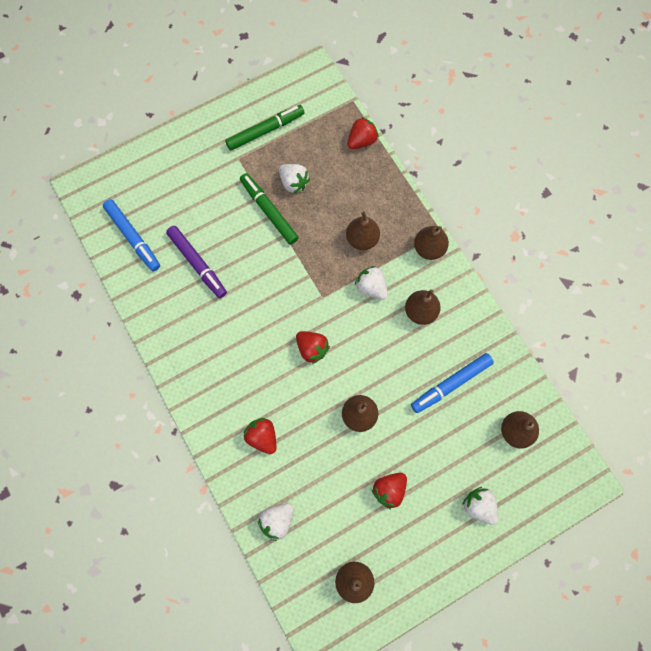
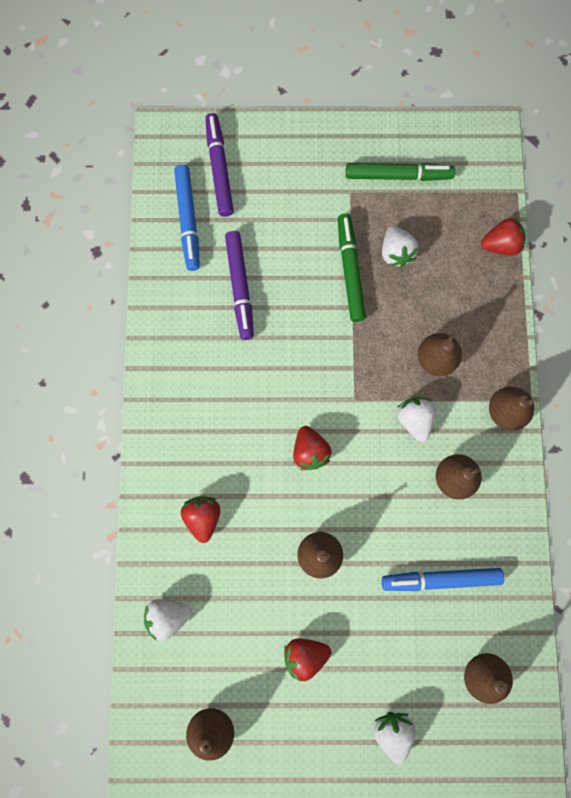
camera: 30 degrees right, 5 degrees up
none -> purple marker [205,113,234,217]

